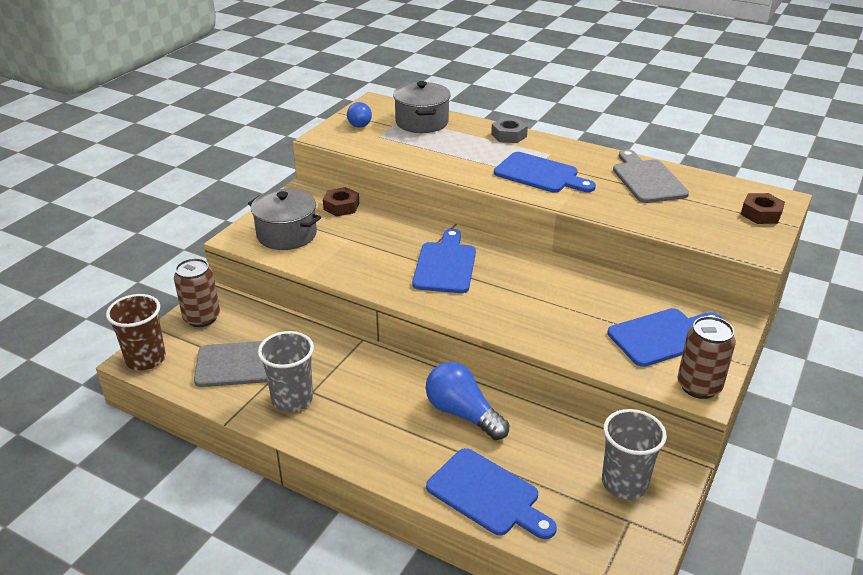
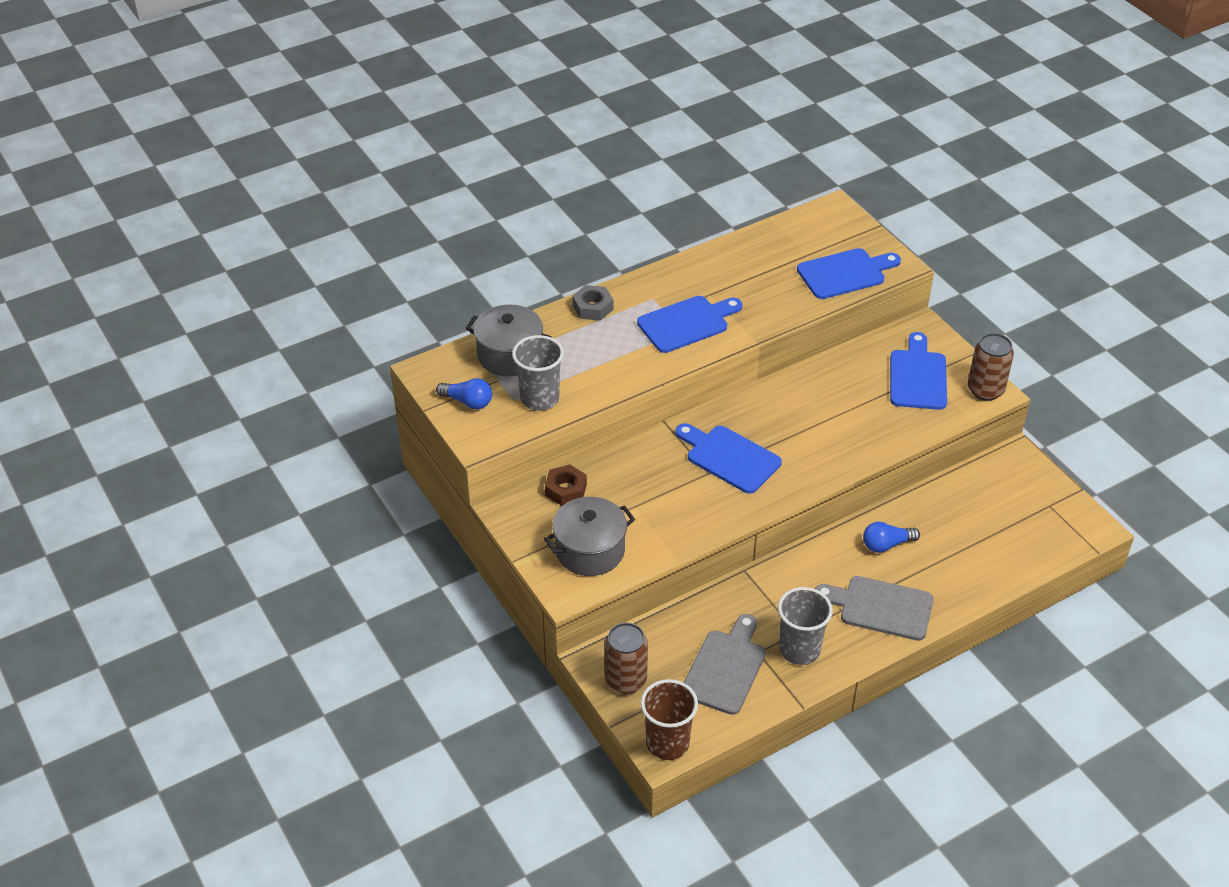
camera: 60 degrees left, 10 degrees up
blue light bulb [426,362,509,440] -> blue light bulb [863,522,920,553], size x0.66
blue cutting board [426,448,557,539] -> blue cutting board moved to [797,248,901,299]
grey cup [602,409,667,500] -> grey cup moved to [512,335,564,411]
grey cutting board [613,149,689,203] -> grey cutting board moved to [815,576,934,641]
brown nut [741,193,785,224] -> none

